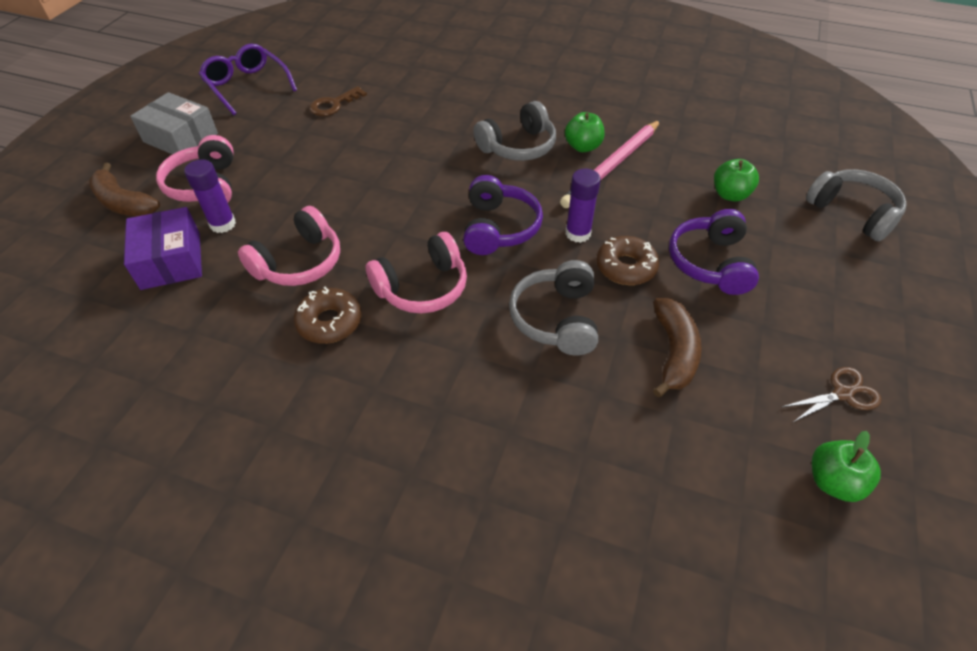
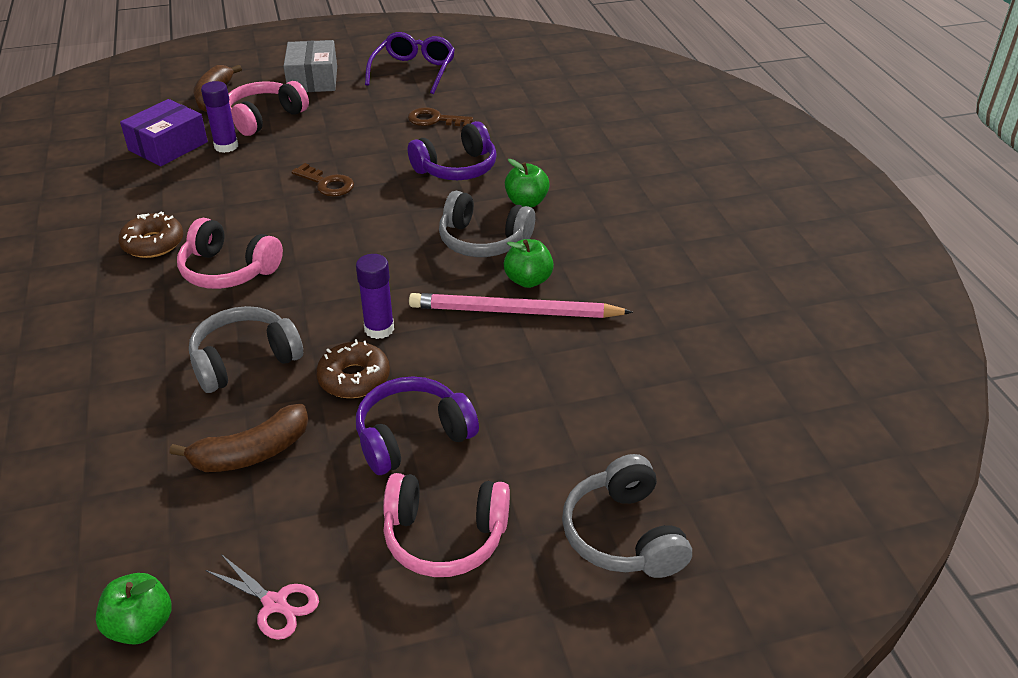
camera: 55 degrees right, 10 degrees down
pink headphones [238,206,340,286] -> pink headphones moved to [383,473,510,577]
purple headphones [463,175,543,255] -> purple headphones moved to [408,121,497,180]
green apple [714,159,759,202] -> green apple moved to [505,159,550,208]
brown scissors [782,367,881,422] -> pink scissors [205,554,319,640]
grey headphones [806,169,907,241] -> grey headphones turned 150 degrees clockwise [562,454,692,578]
none -> brown key [291,163,354,196]

